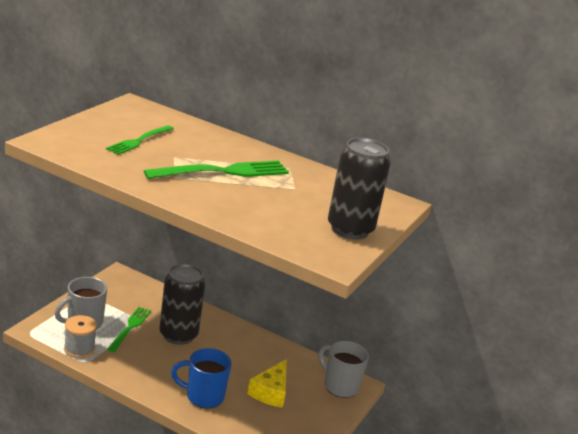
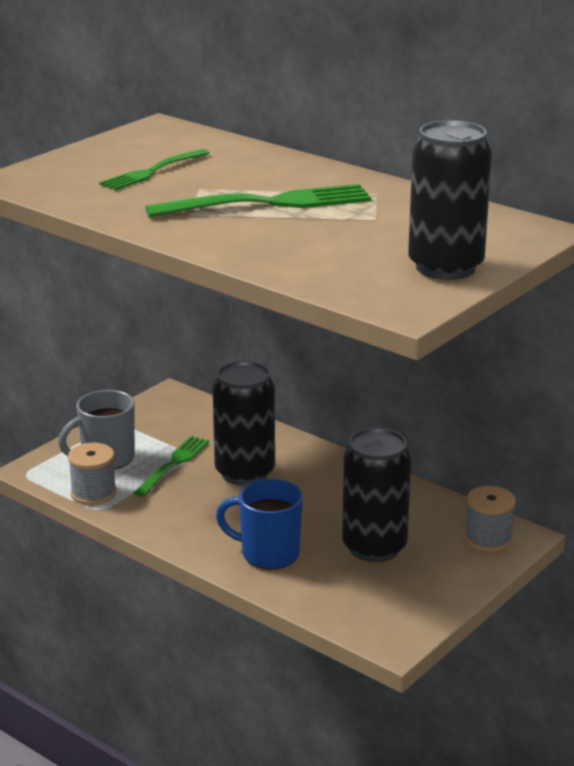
camera: 15 degrees right, 0 degrees up
yellow cheese [247,359,287,408] -> black can [342,428,411,562]
grey mug [319,341,369,398] -> grey spool [464,486,516,552]

